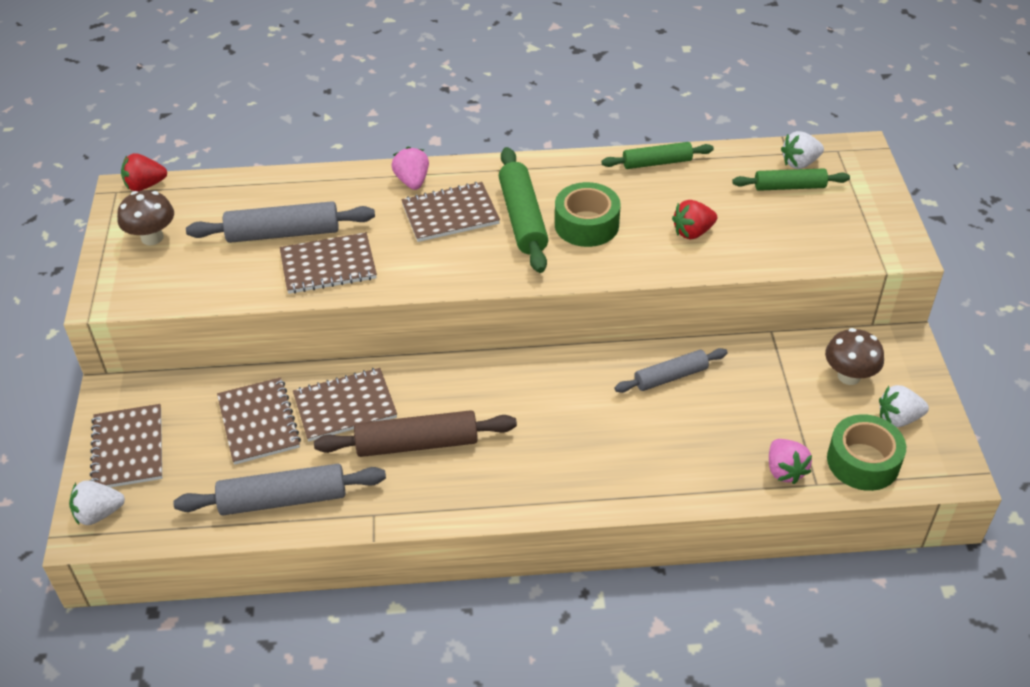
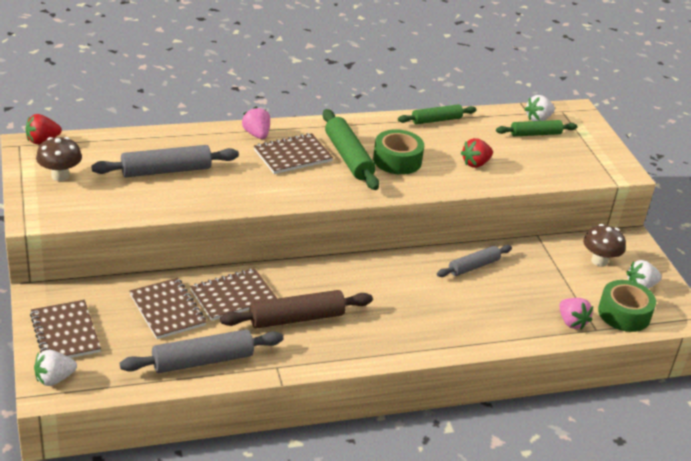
camera: 15 degrees left, 10 degrees down
brown notebook [280,232,377,294] -> none

